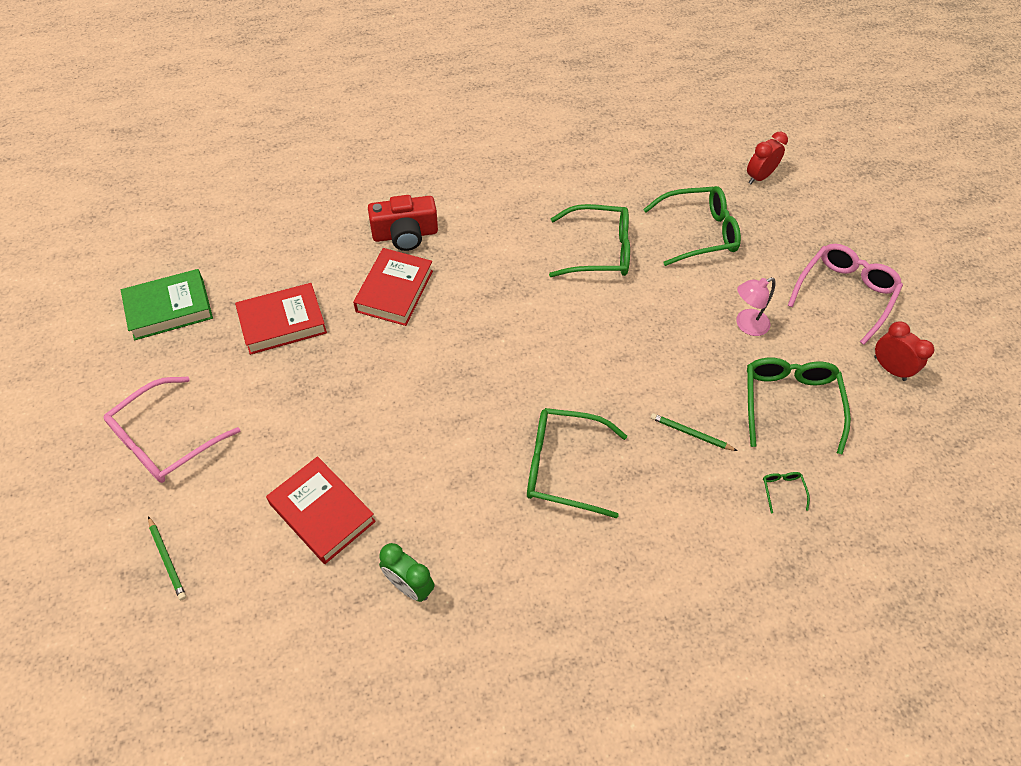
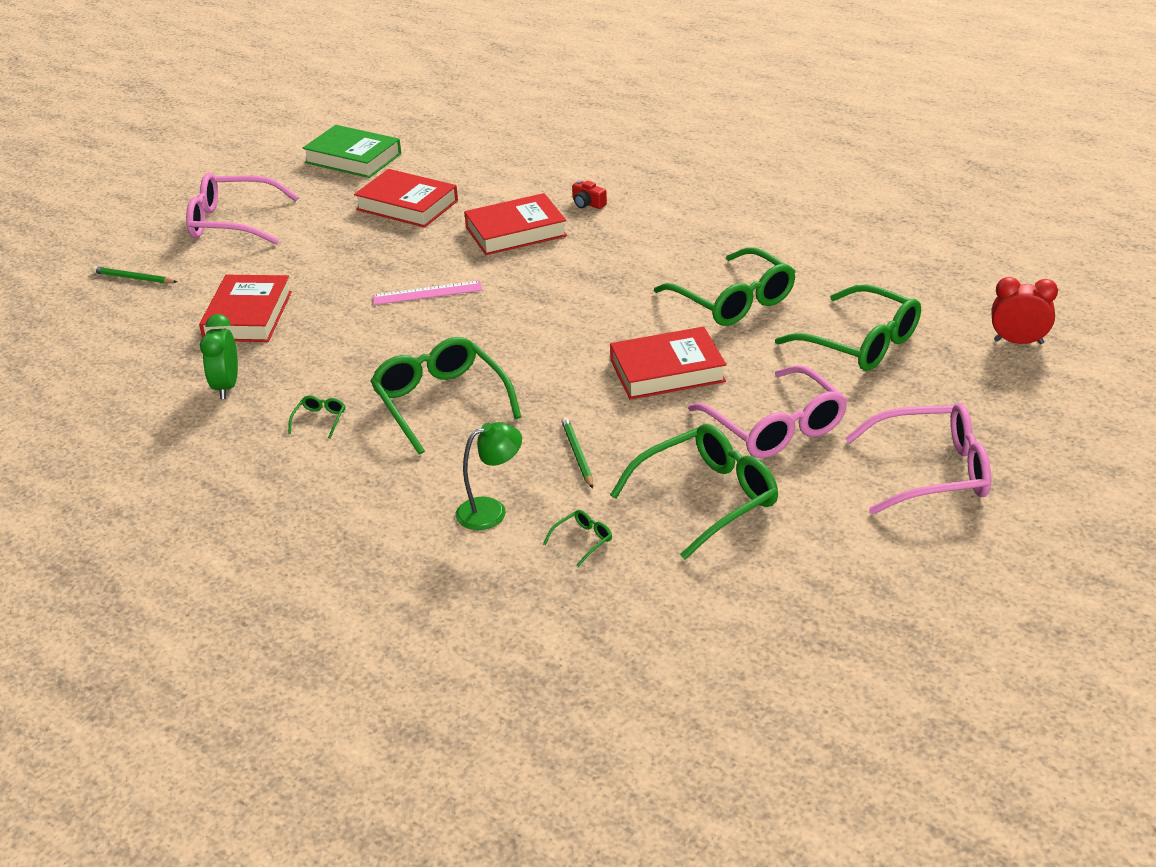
camera: 55 degrees right, 20 degrees down
green pencil [148,516,186,600] -> green pencil turned 90 degrees clockwise [92,266,177,284]
red camera [368,195,438,251] -> red camera [572,180,607,209], size x0.46
pink lamp [736,277,776,336] -> pink glasses [688,365,847,458]
red clock [874,321,934,381] -> none
none -> green glasses [288,395,345,439]
none -> pink ruler [373,281,482,305]
none -> green lamp [456,422,522,530]
none -> red book [610,327,726,400]

